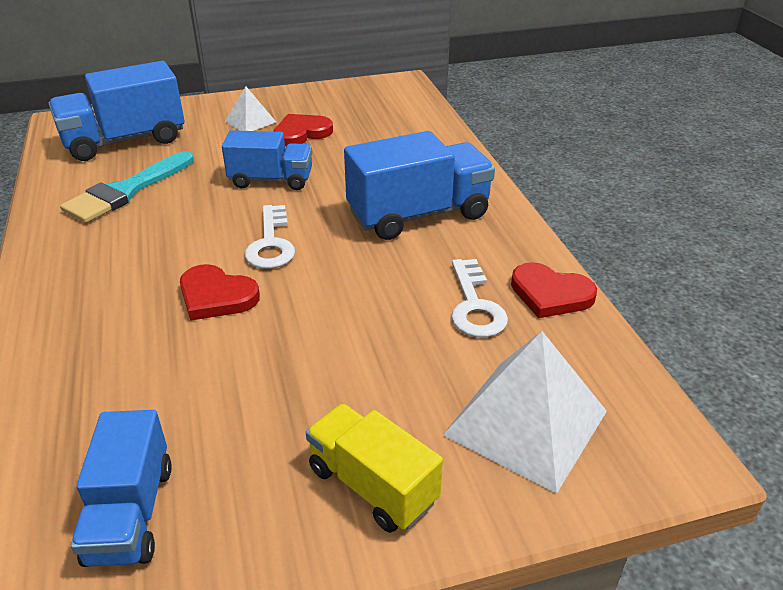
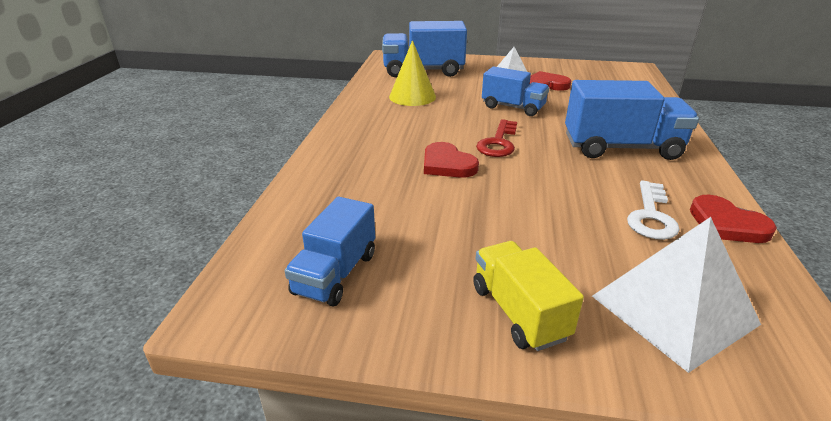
camera: 25 degrees right, 5 degrees down
turquoise brush [60,151,194,223] -> yellow cone [389,40,436,106]
white key [245,205,295,269] -> red key [476,119,517,157]

